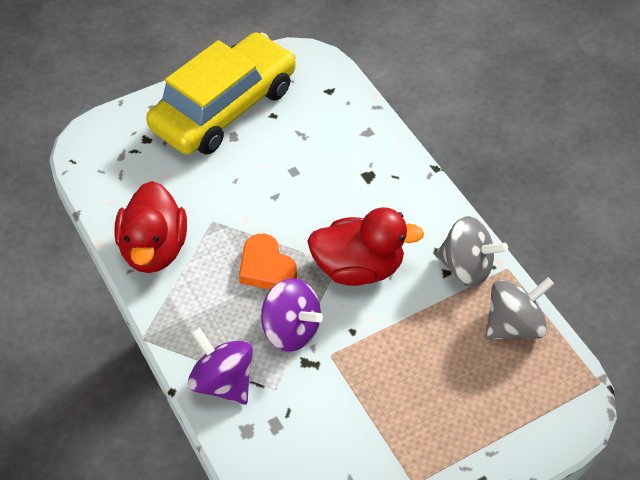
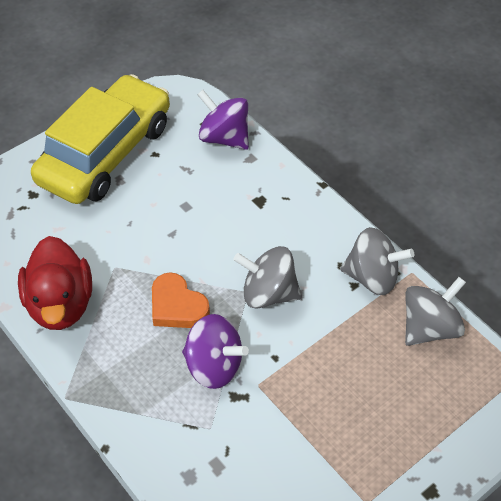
camera: 10 degrees left, 0 degrees up
purple spinning top [188,327,253,405] -> purple spinning top moved to [197,90,249,150]
red duck [307,207,424,286] -> grey spinning top [233,246,302,308]

